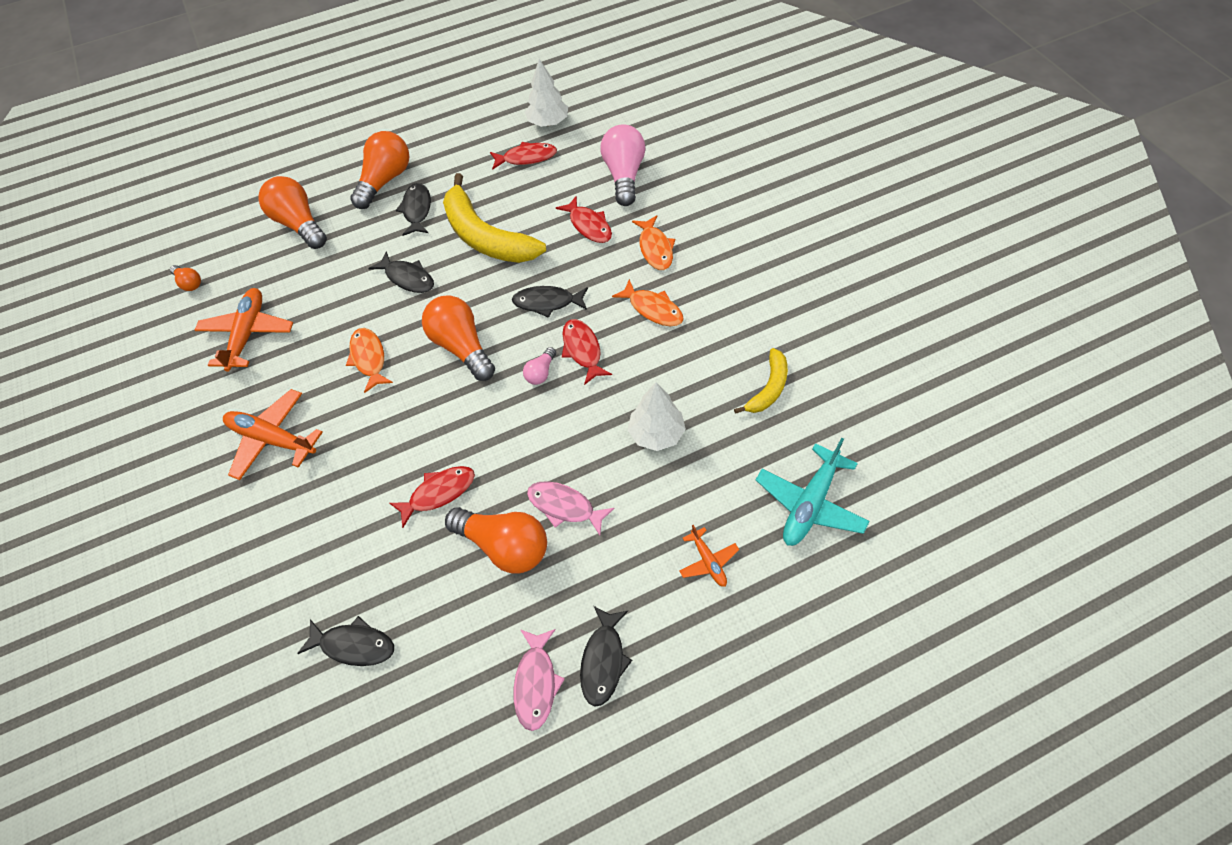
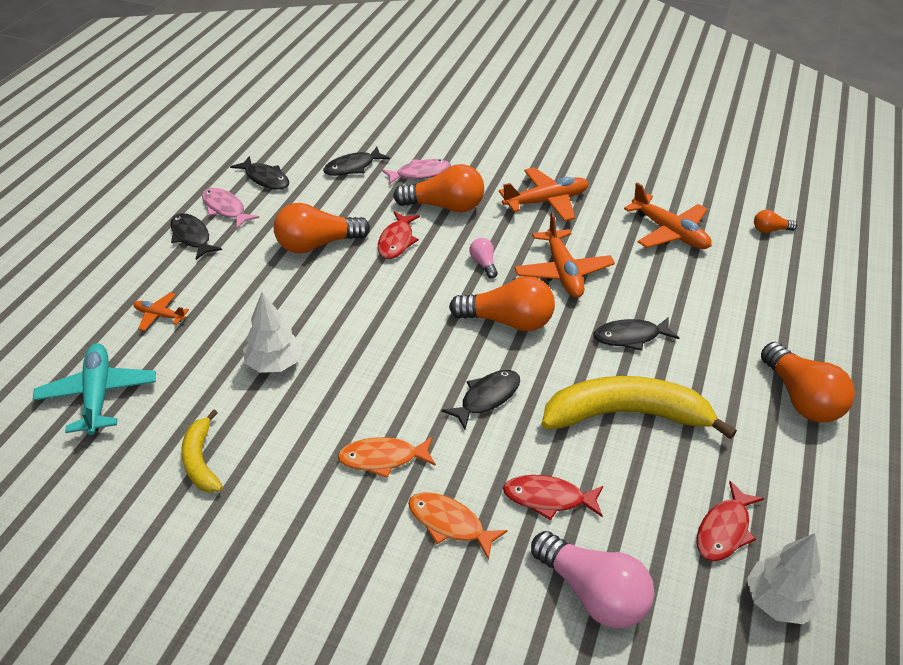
camera: 130 degrees right, 15 degrees down
orange light bulb [258,176,327,249] -> orange light bulb moved to [393,164,484,213]
orange fish [346,328,393,393] -> orange plane [514,213,615,298]
black fish [396,183,431,236] -> black fish moved to [230,156,289,190]
pink light bulb [523,347,556,385] -> pink light bulb moved to [469,238,498,278]
pink fish [527,481,615,535] -> pink fish moved to [382,159,451,184]
red fish [562,319,612,385] -> none

